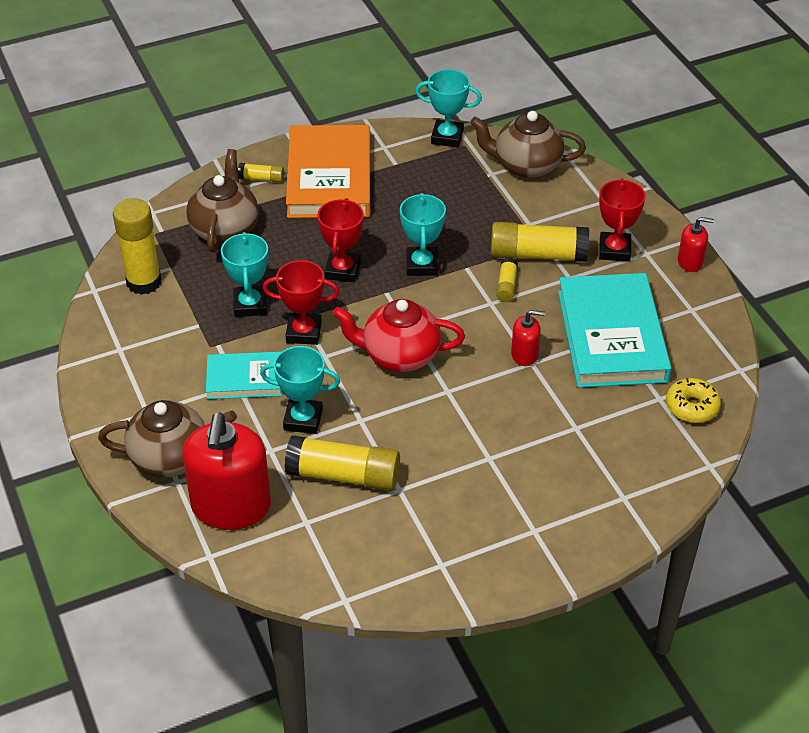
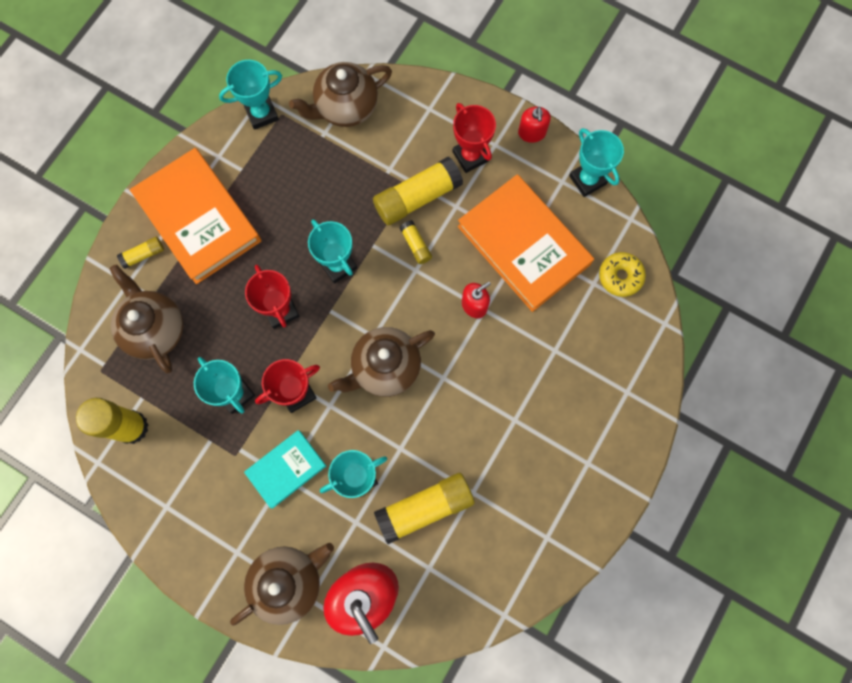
camera: 35 degrees left, 30 degrees up
red teapot [333,299,465,372] -> brown teapot [328,327,435,397]
turquoise book [558,273,671,388] -> orange book [457,174,594,312]
red soap dispenser [678,217,714,272] -> red soap dispenser turned 120 degrees clockwise [518,107,551,143]
none -> turquoise trophy [569,128,624,197]

